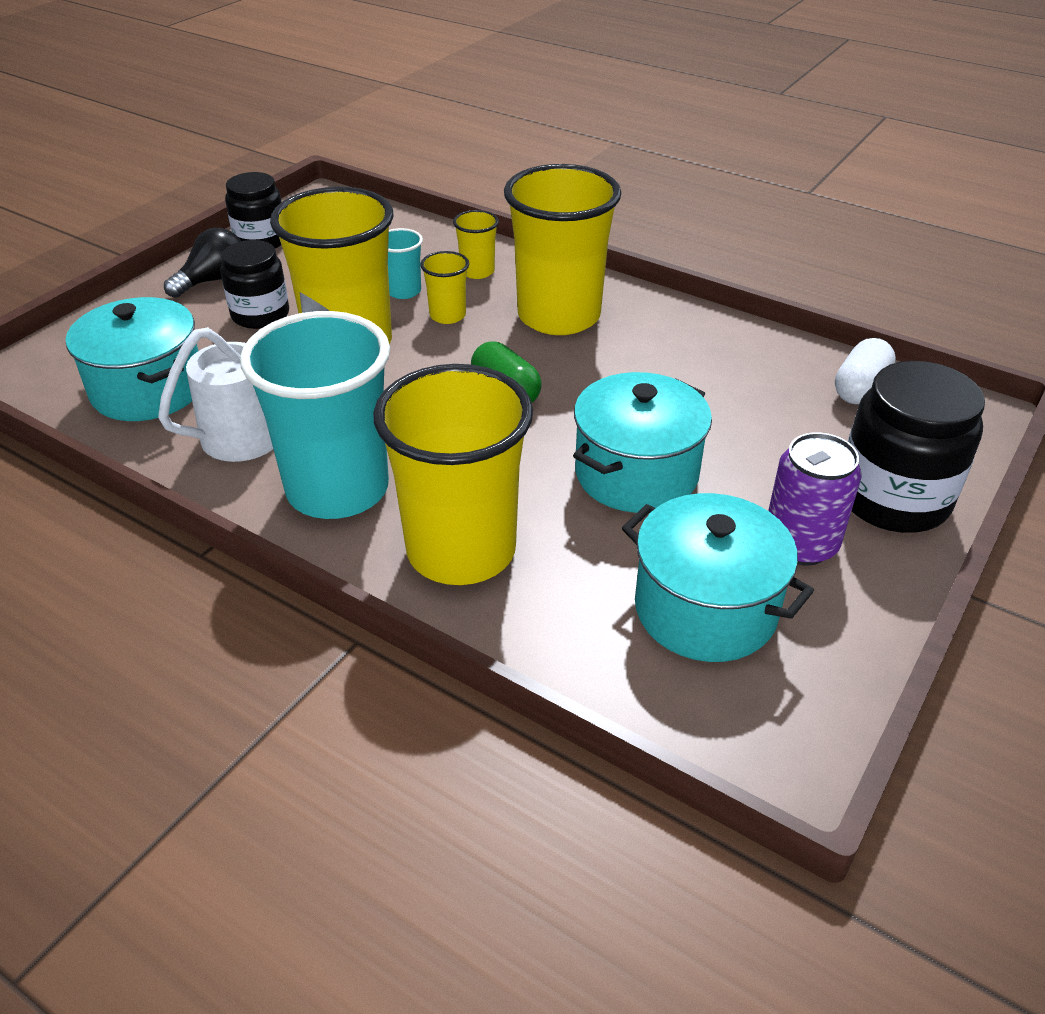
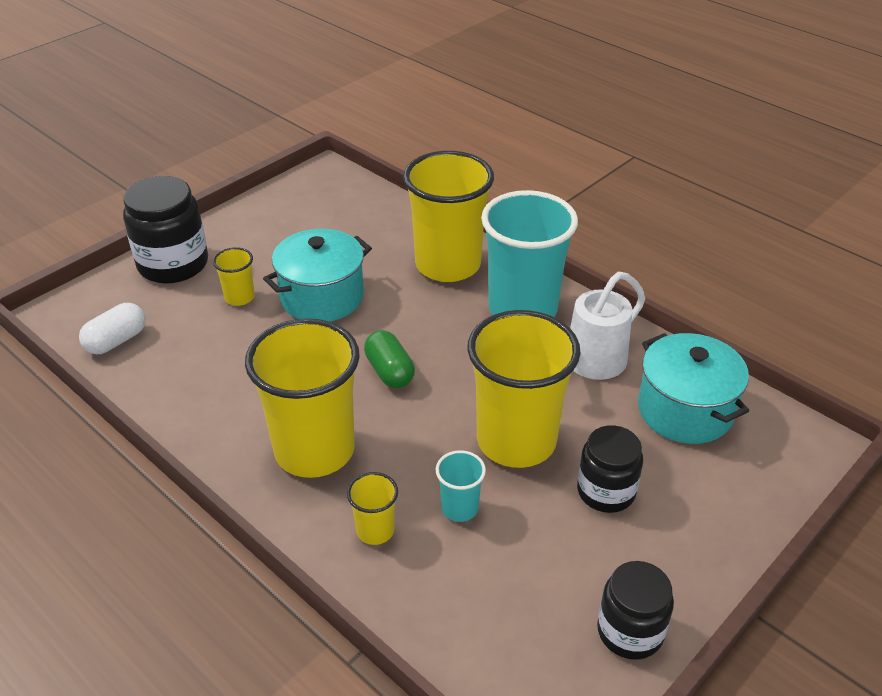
camera: 170 degrees left, 0 degrees up
black light bulb [164,228,241,298] -> none
yellow cup [420,251,469,324] -> yellow cup moved to [213,247,255,306]
turquoise pot [622,493,814,662] -> none
purple can [768,432,861,565] -> none

